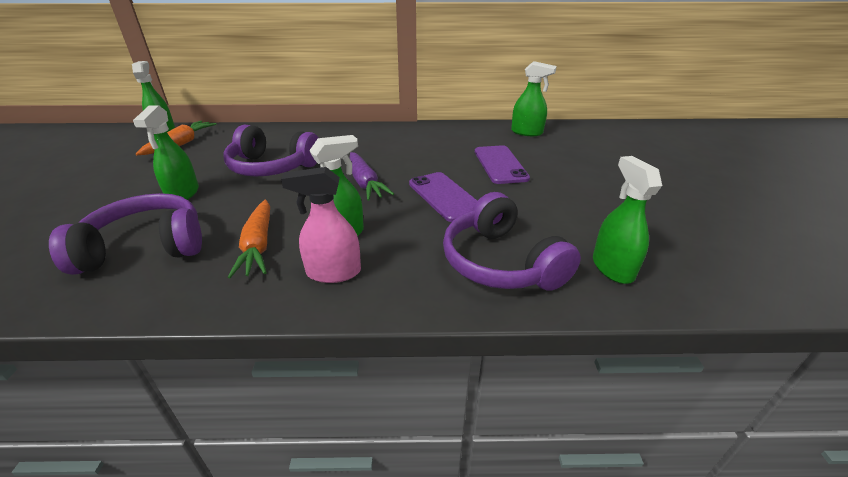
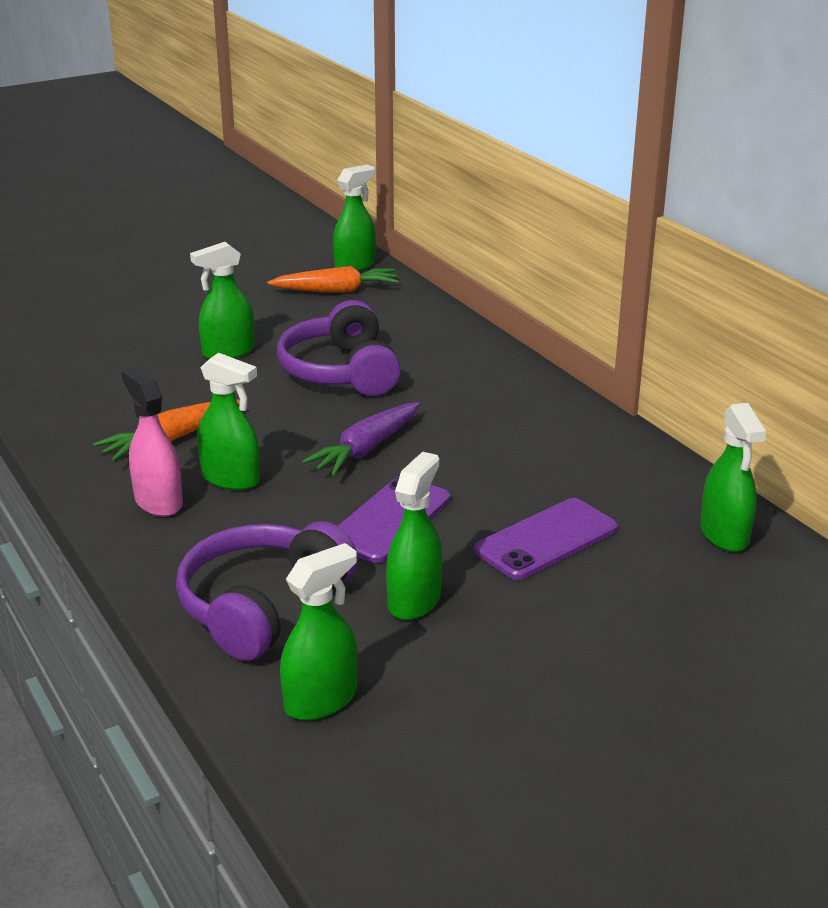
camera: 60 degrees right, 5 degrees down
purple headphones [49,193,202,275] -> none
none -> green spray bottle [386,452,443,620]

